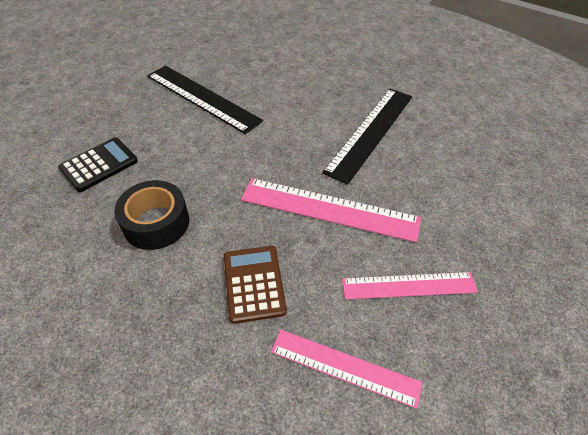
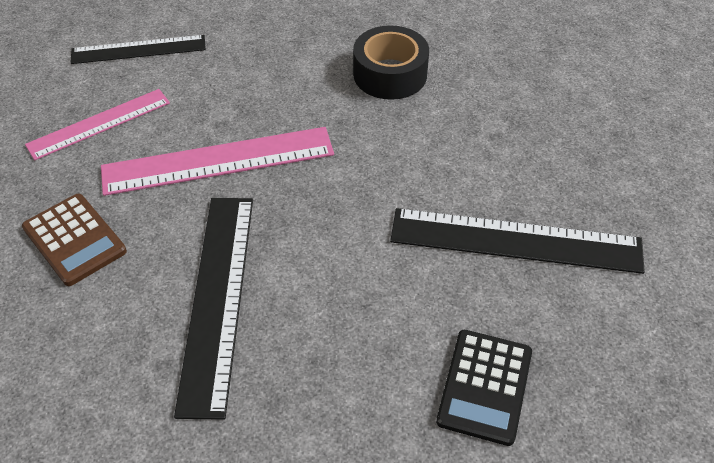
camera: 150 degrees right, 0 degrees up
black calculator [58,138,138,192] -> black calculator moved to [436,330,532,446]
brown calculator [224,246,287,324] -> brown calculator moved to [22,194,127,286]
pink ruler [271,330,422,409] -> black ruler [70,35,206,64]

